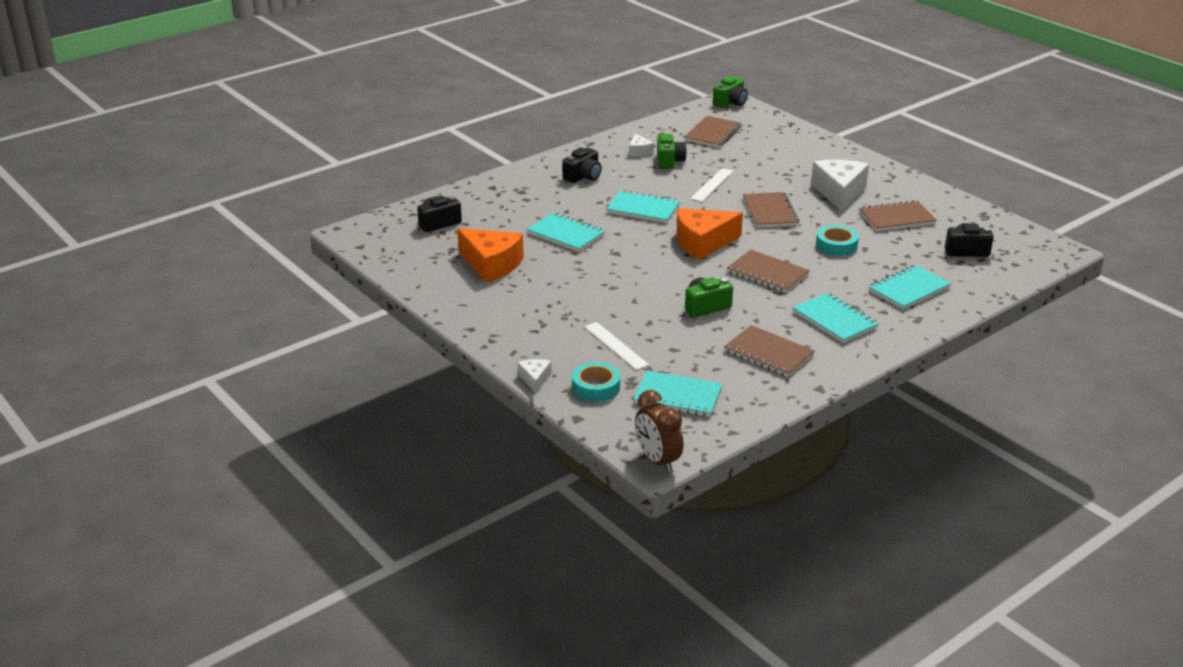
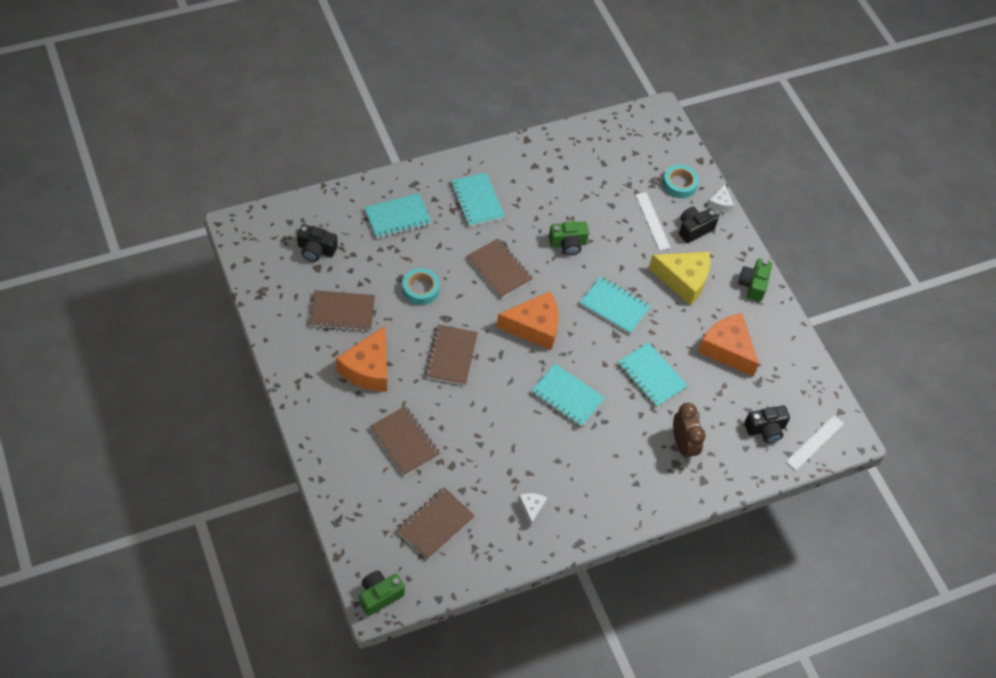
camera: 170 degrees left, 25 degrees up
black camera [562,147,602,183] -> black camera moved to [679,207,719,243]
turquoise notebook [633,370,723,417] -> turquoise notebook moved to [580,276,651,334]
brown clock [635,390,683,473] -> brown clock moved to [673,403,706,461]
green camera [657,134,687,169] -> green camera moved to [738,259,772,302]
white ruler [690,168,734,202] -> white ruler moved to [786,415,844,470]
brown notebook [724,325,815,377] -> brown notebook moved to [370,406,440,476]
white cheese [811,159,869,211] -> orange cheese [336,326,387,392]
none -> yellow cheese [649,252,711,305]

